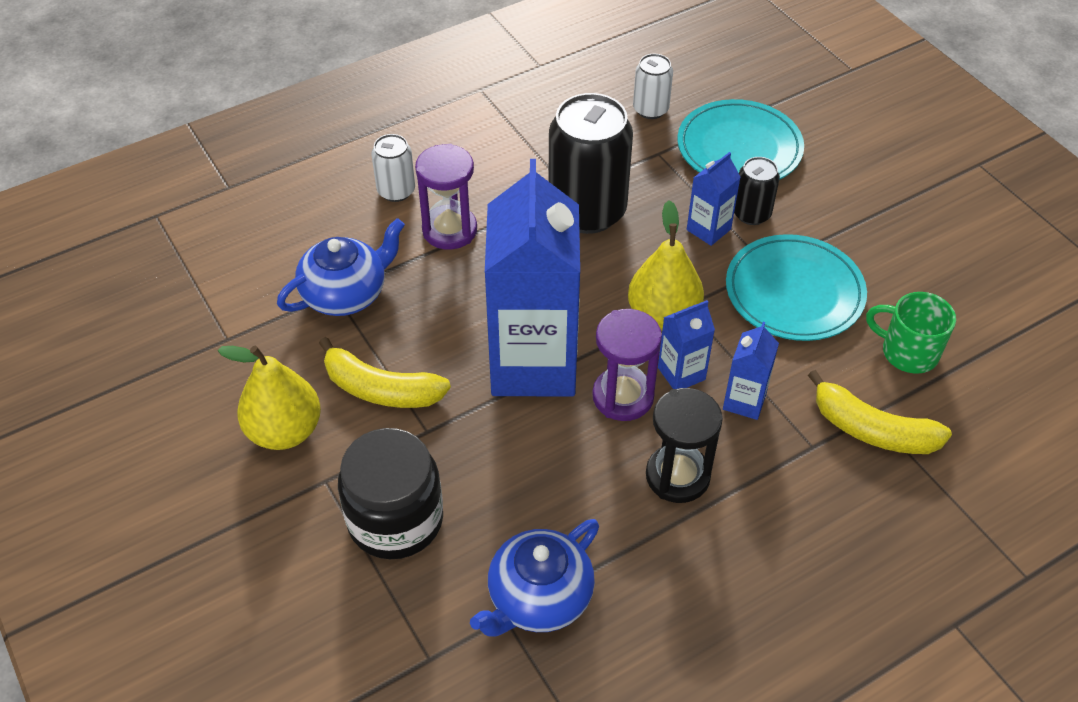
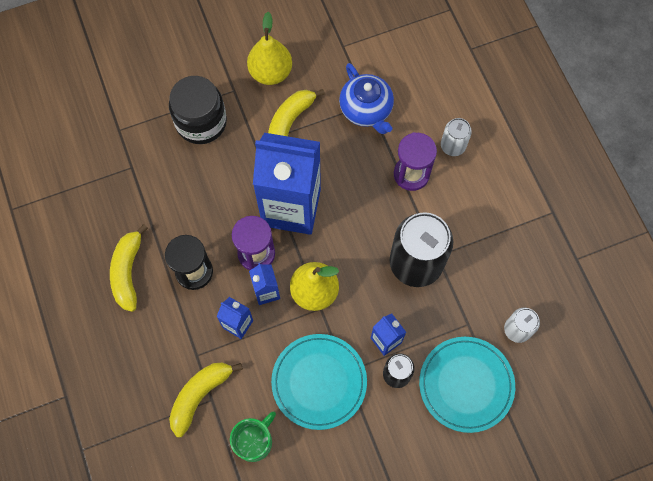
camera: 100 degrees right, 20 degrees up
blue teapot [470,519,599,637] -> none
none -> yellow banana [110,224,148,312]

